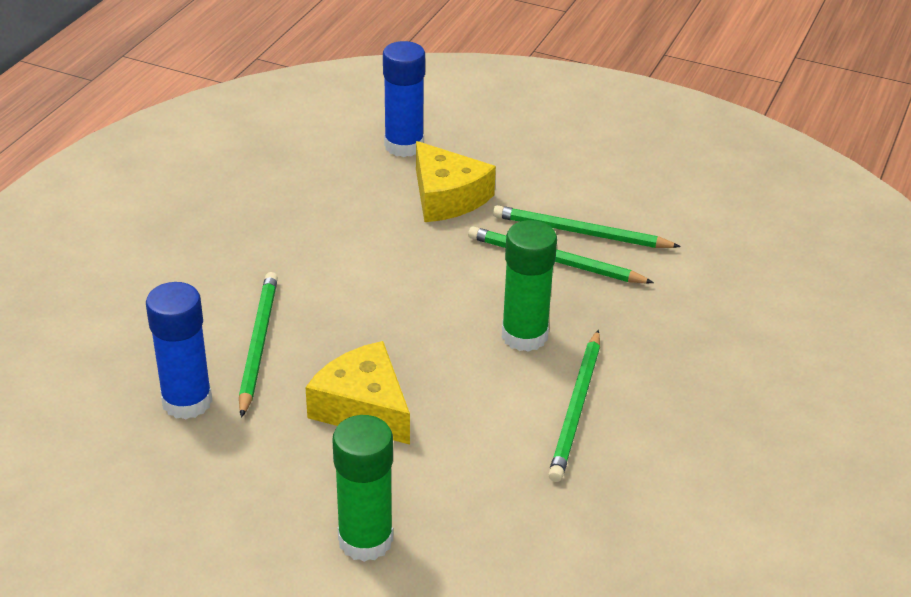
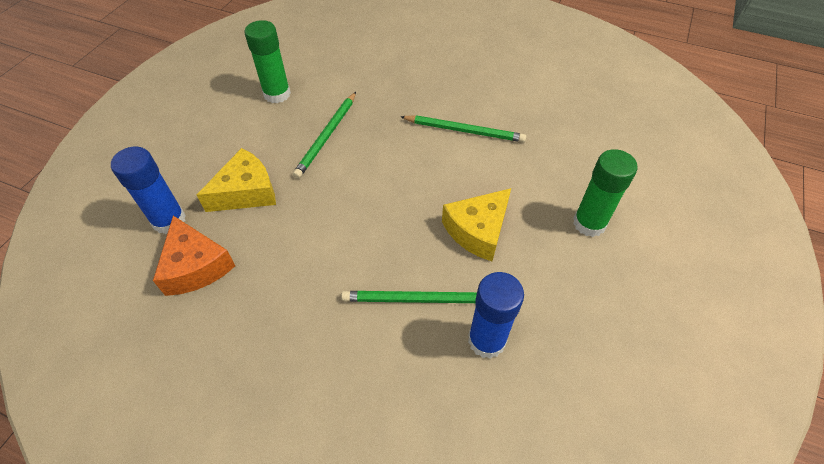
camera: 90 degrees left, 15 degrees up
green pencil [493,205,681,248] -> none
green glue stick [502,220,557,352] -> green glue stick moved to [244,20,291,103]
none -> orange cheese [153,216,235,296]

